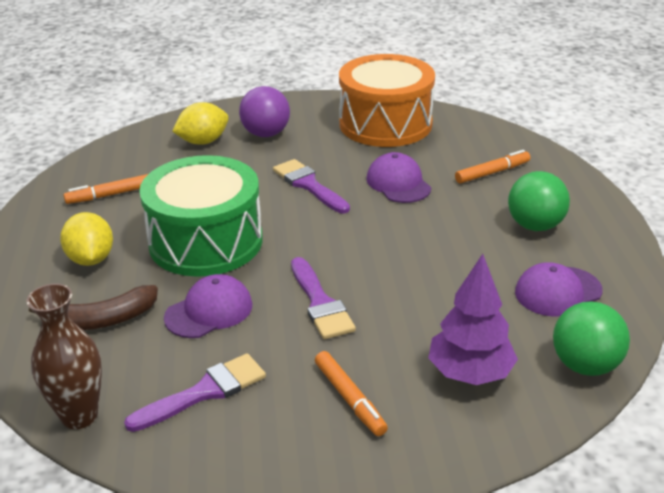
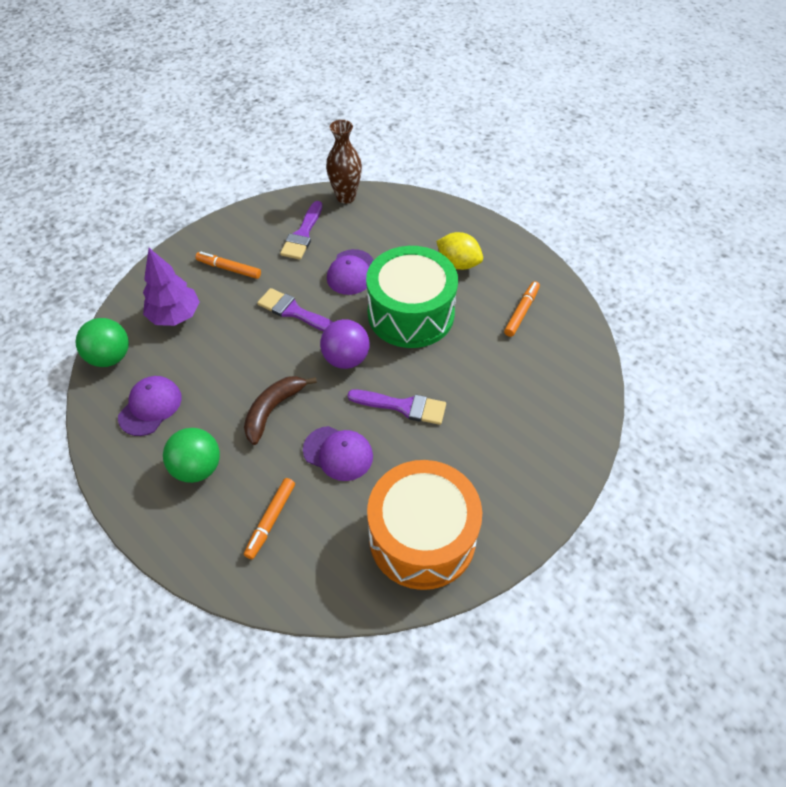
camera: 140 degrees right, 20 degrees up
brown banana [29,285,158,330] -> brown banana moved to [244,376,317,445]
yellow lemon [172,102,229,145] -> none
purple ball [239,86,290,137] -> purple ball moved to [320,319,370,369]

